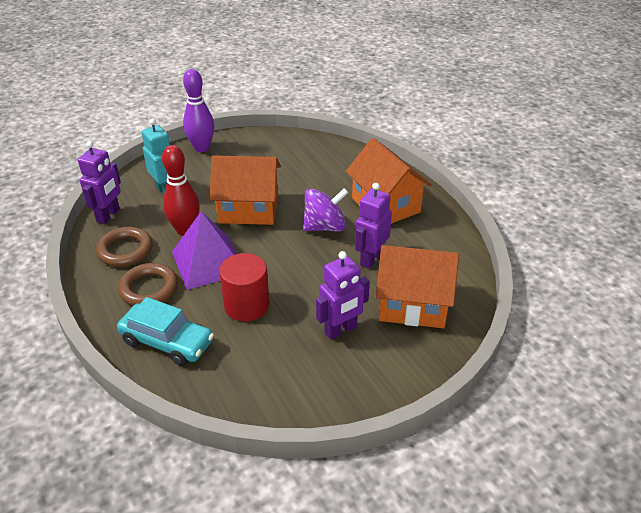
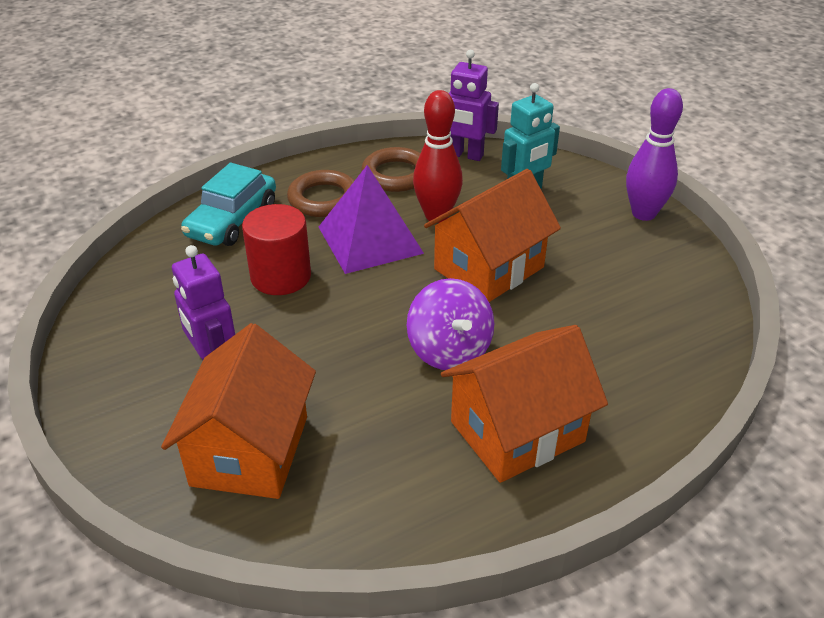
camera: 90 degrees right, 0 degrees up
orange house [210,155,281,225] -> orange house turned 45 degrees clockwise [424,169,561,302]
purple robot [355,183,392,269] -> none

